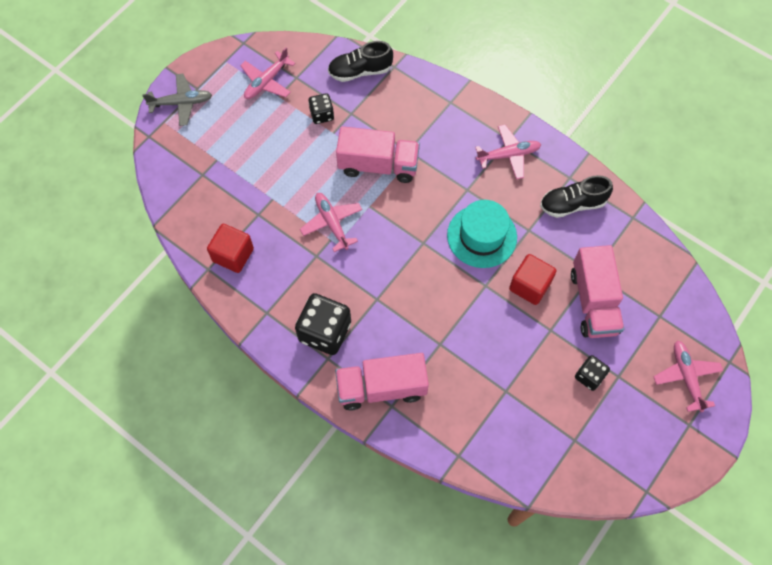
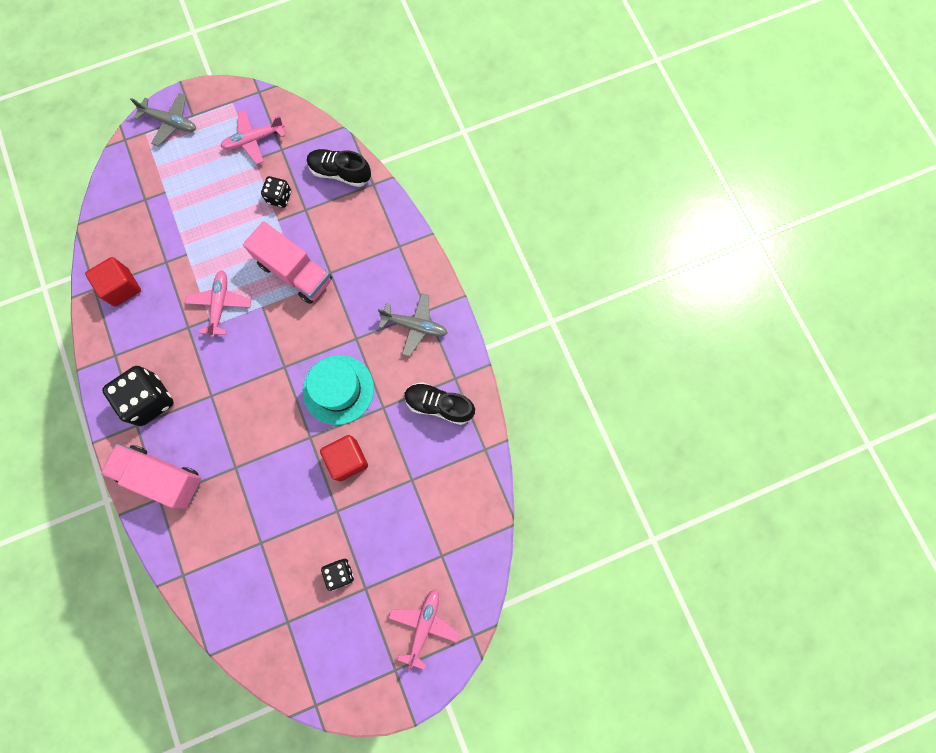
camera: 30 degrees right, 10 degrees up
pink plane [475,125,541,180] -> grey plane [378,293,447,356]
pink truck [571,245,624,338] -> none

